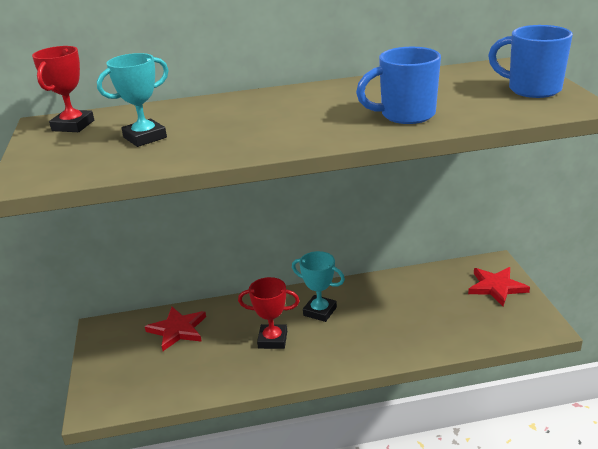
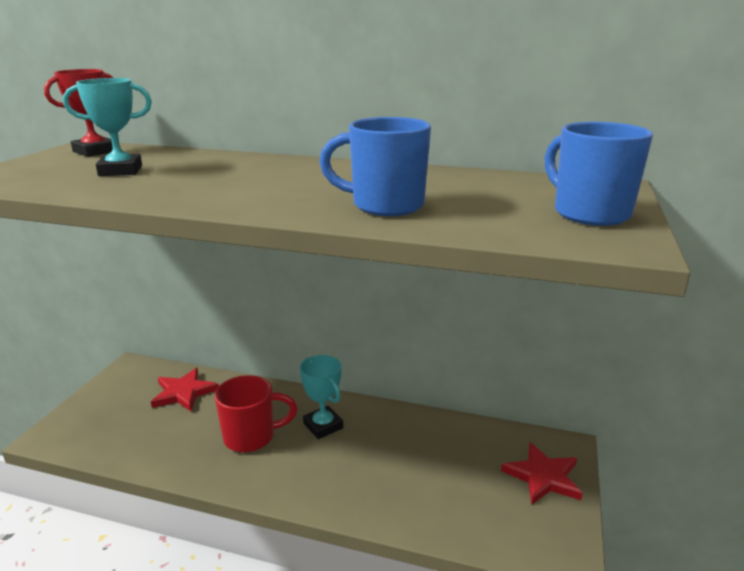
camera: 25 degrees right, 5 degrees down
red trophy [238,277,300,349] -> red mug [214,375,298,453]

